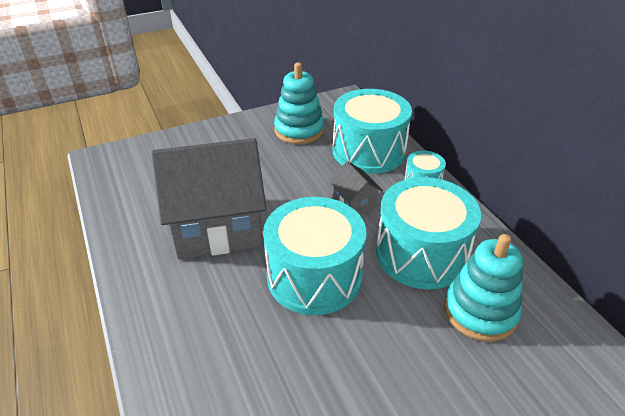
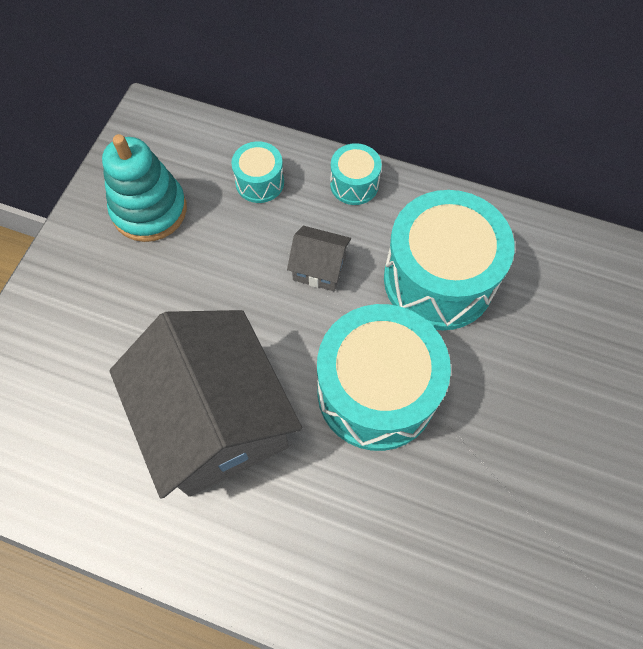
camera: 45 degrees left, 25 degrees up
grey house [151,138,267,259] -> grey house turned 60 degrees counterclockwise [109,310,302,498]
turquoise drum [333,89,412,174] -> turquoise drum [231,141,284,203], size x0.47
turquoise stacking toy [444,234,523,342] -> none

